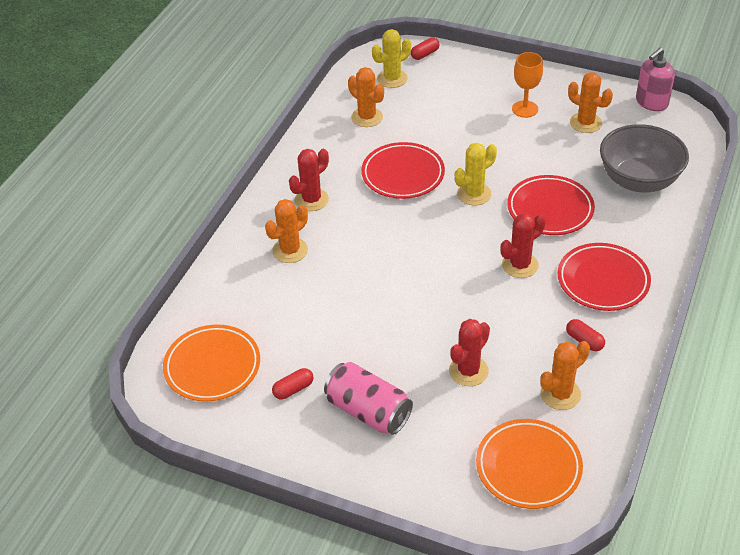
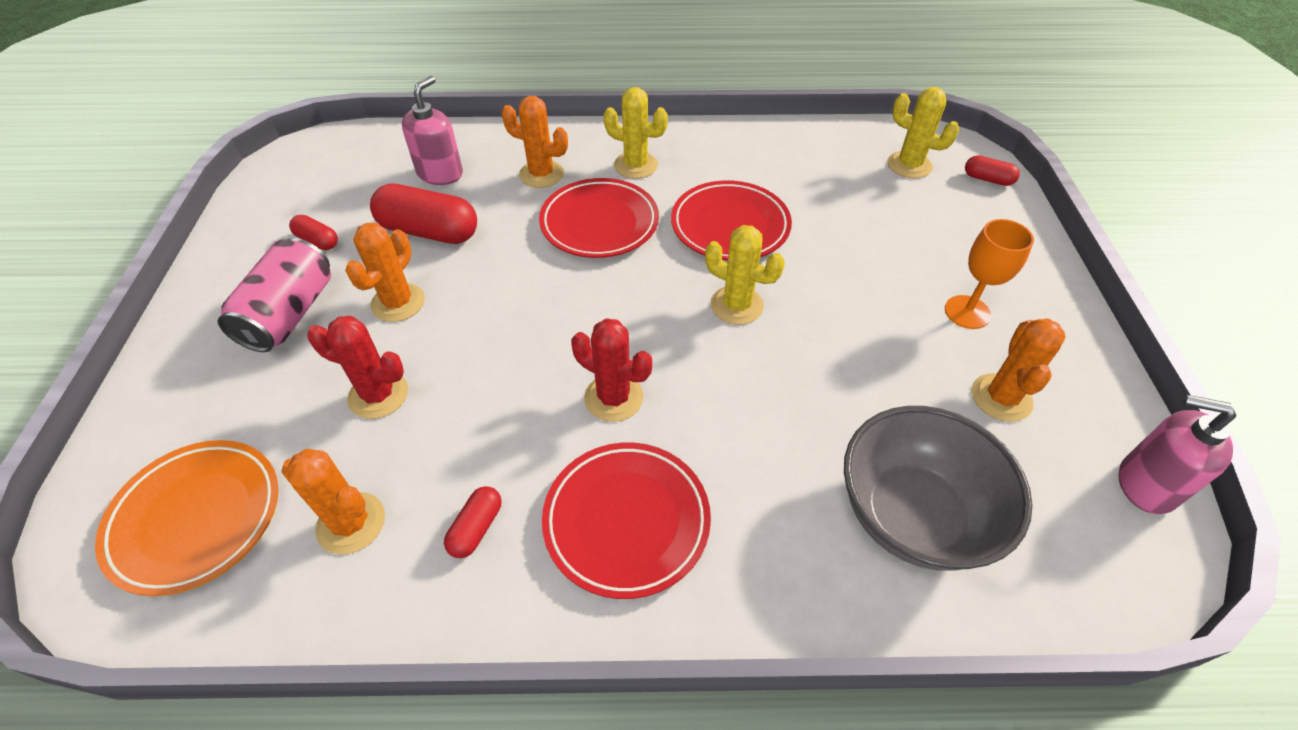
camera: 65 degrees right, 5 degrees up
orange plate [163,324,260,402] -> none
red cactus [289,149,329,211] -> yellow cactus [603,87,668,179]
orange cactus [348,67,384,127] -> orange cactus moved to [345,223,425,322]
red plate [507,175,595,235] -> red plate moved to [539,178,659,258]
none -> red capsule [370,184,477,244]
none -> pink soap dispenser [402,76,463,185]

